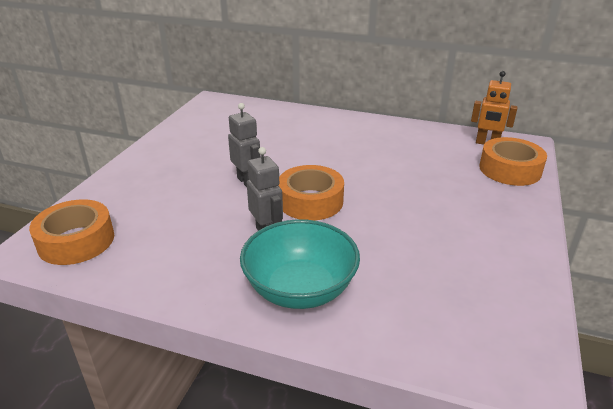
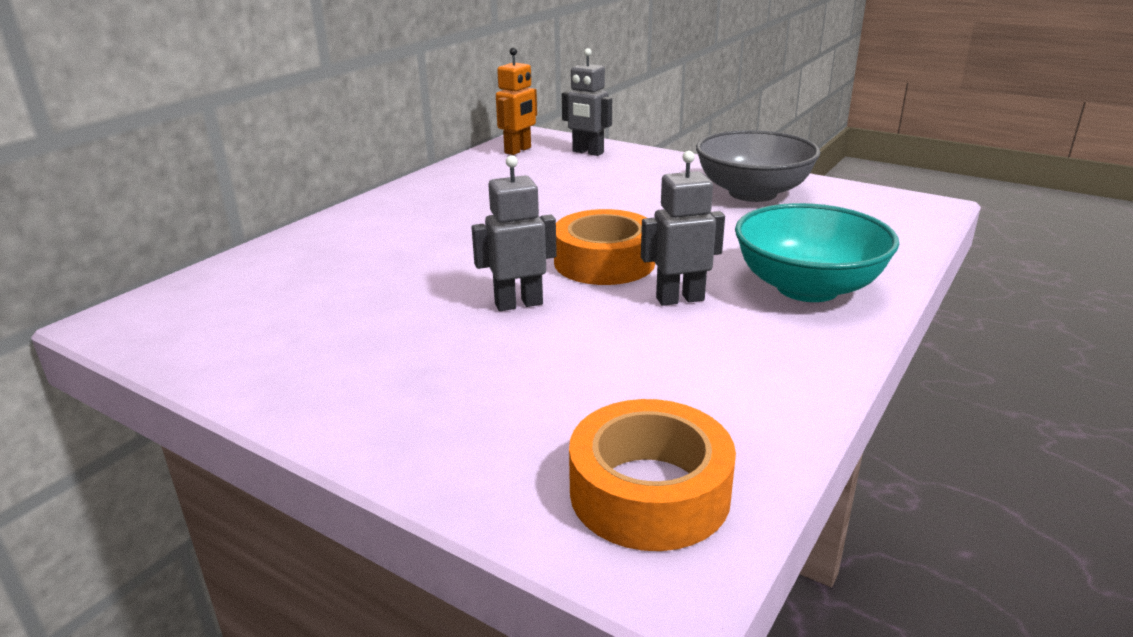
camera: 75 degrees left, 5 degrees down
orange tape [479,137,547,186] -> grey robot [562,48,612,156]
none -> grey bowl [696,130,820,202]

